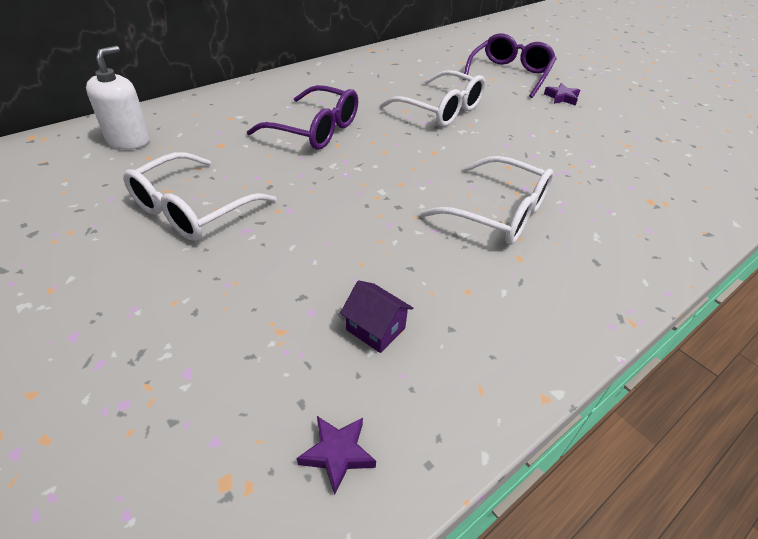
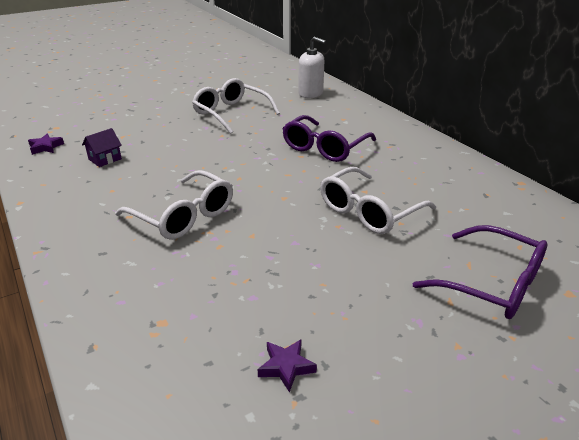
camera: 100 degrees right, 10 degrees down
white glasses [420,156,554,245] -> white glasses turned 90 degrees counterclockwise [115,170,233,240]
purple star [544,83,580,106] -> purple star moved to [258,339,317,393]

